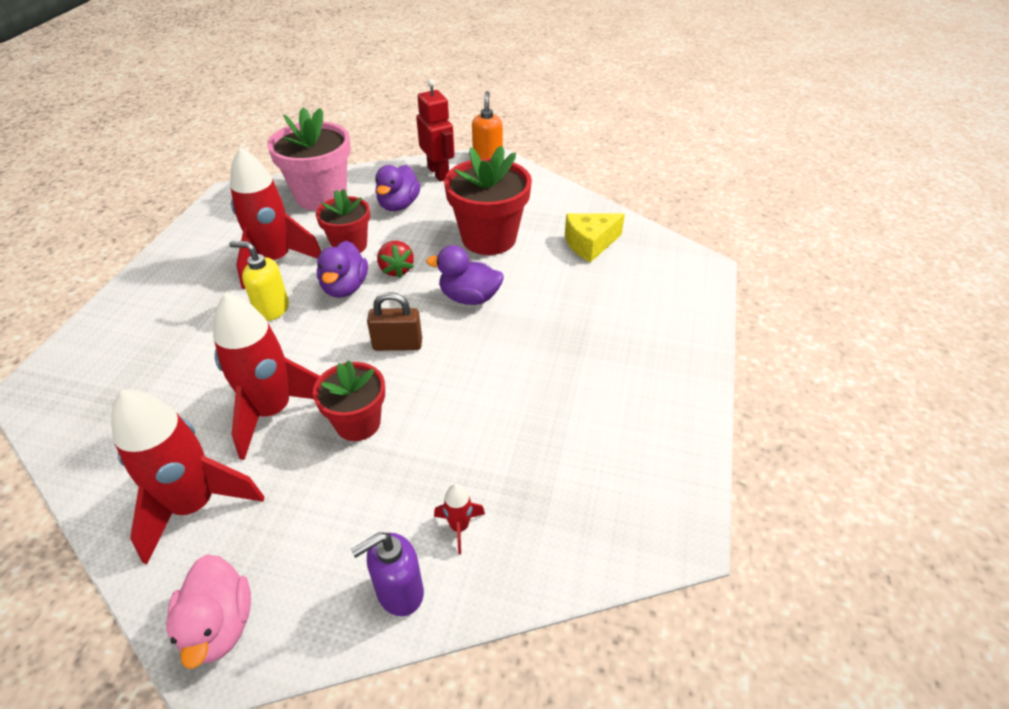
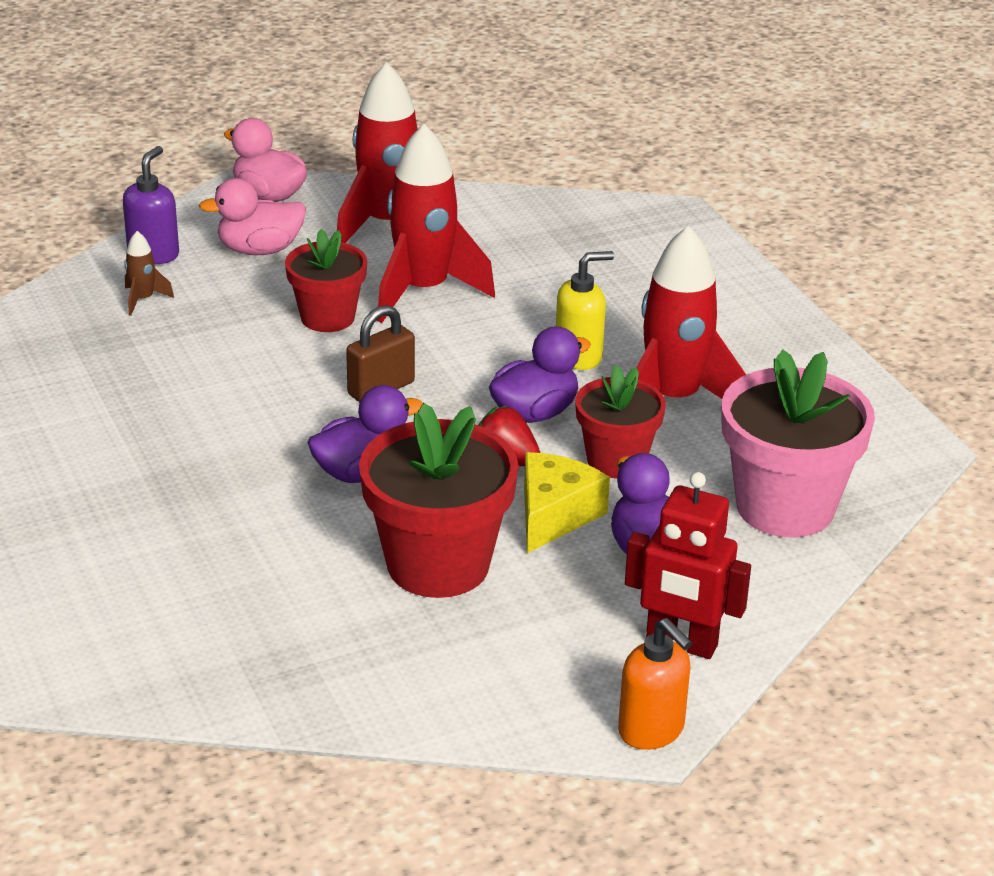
camera: 140 degrees right, 10 degrees down
purple duck [317,241,368,298] -> purple duck turned 90 degrees clockwise [489,326,591,423]
red rocket [434,484,485,555] -> brown rocket [124,231,174,316]
yellow cheese [565,213,625,262] -> yellow cheese moved to [524,452,610,553]
none -> pink duck [199,178,306,255]

